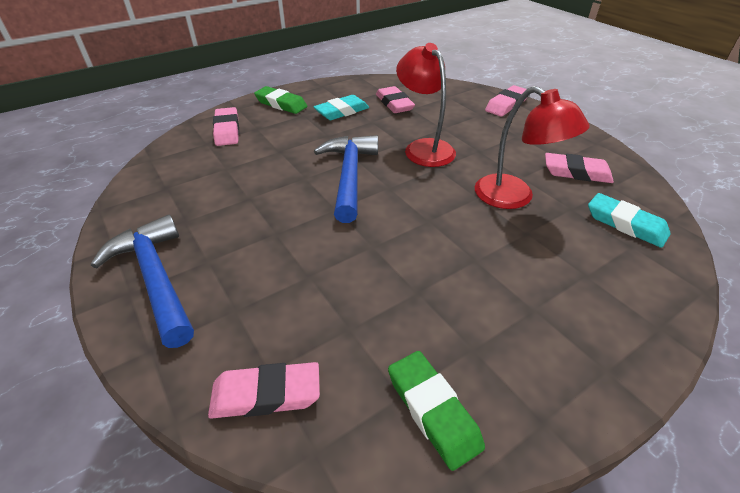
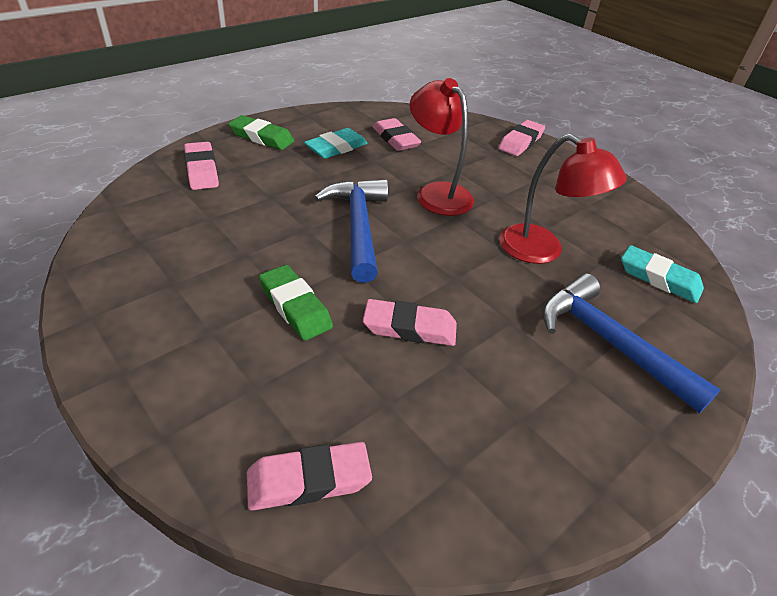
camera: 10 degrees left, 0 degrees up
blue hammer [91,215,194,348] -> blue hammer moved to [542,274,721,413]
green eraser [388,351,485,471] -> green eraser moved to [259,265,333,341]
pink eraser [545,153,614,183] -> pink eraser moved to [363,299,457,346]

